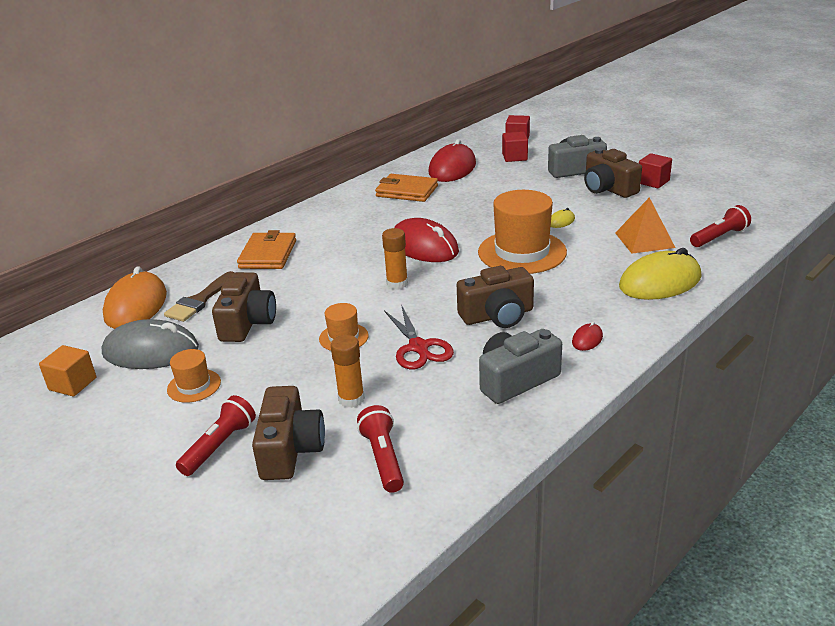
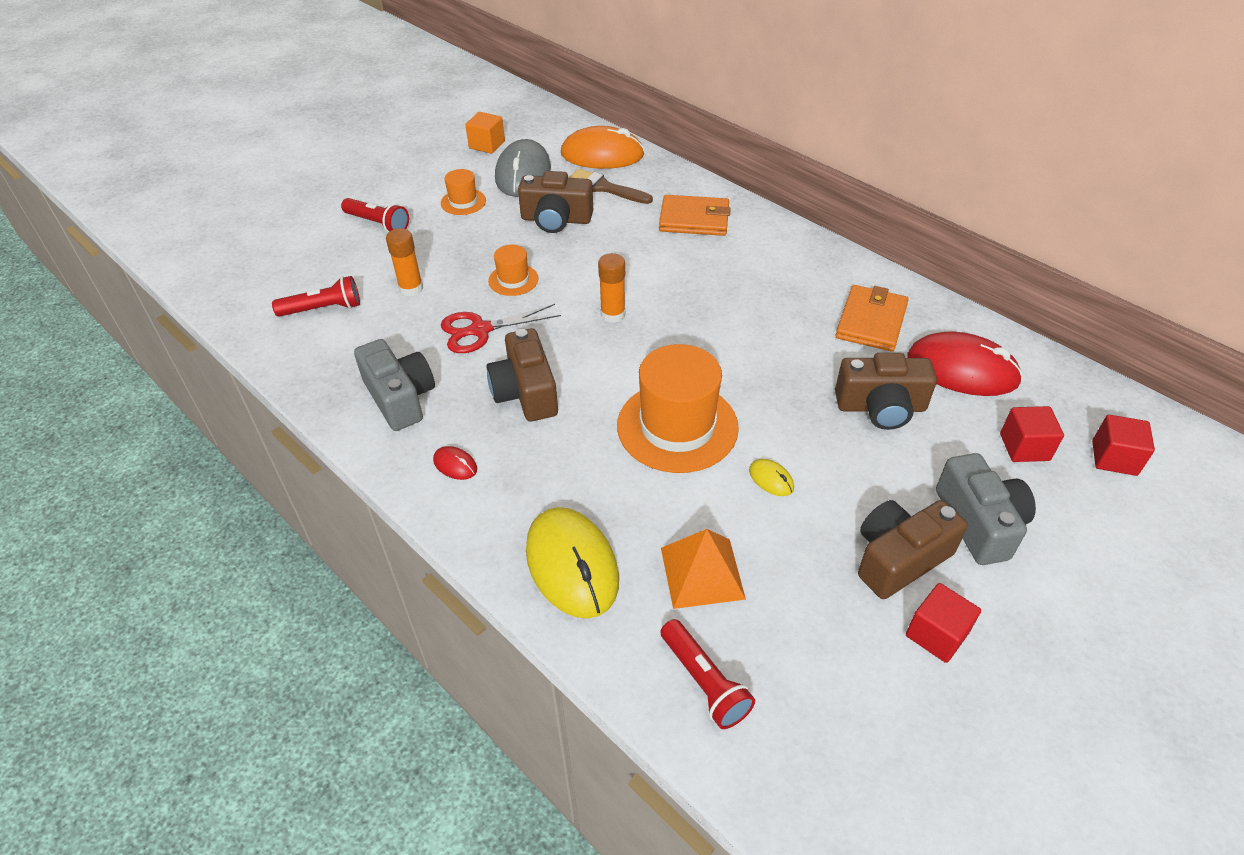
camera: 90 degrees right, 15 degrees up
brown camera [252,386,325,480] -> brown camera moved to [835,353,937,430]
red mouse [394,218,459,262] -> none

